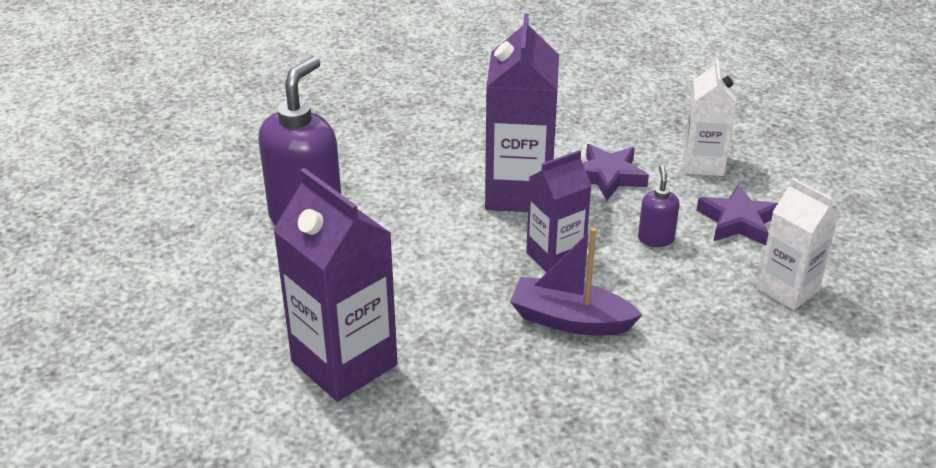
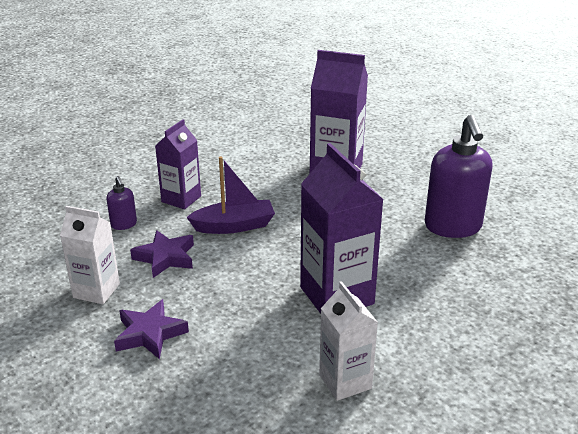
camera: 150 degrees right, 5 degrees down
purple carton [526,150,592,273] -> purple carton moved to [155,119,201,209]
purple star [583,144,649,200] -> purple star moved to [130,230,194,278]
purple soap dispenser [638,165,679,247] -> purple soap dispenser moved to [106,176,137,230]
white carton [683,58,737,176] -> white carton moved to [319,281,378,401]

